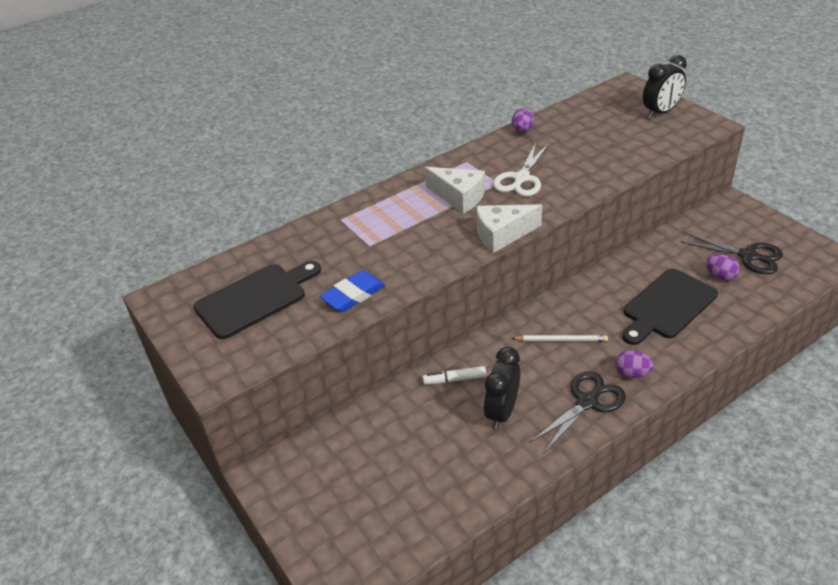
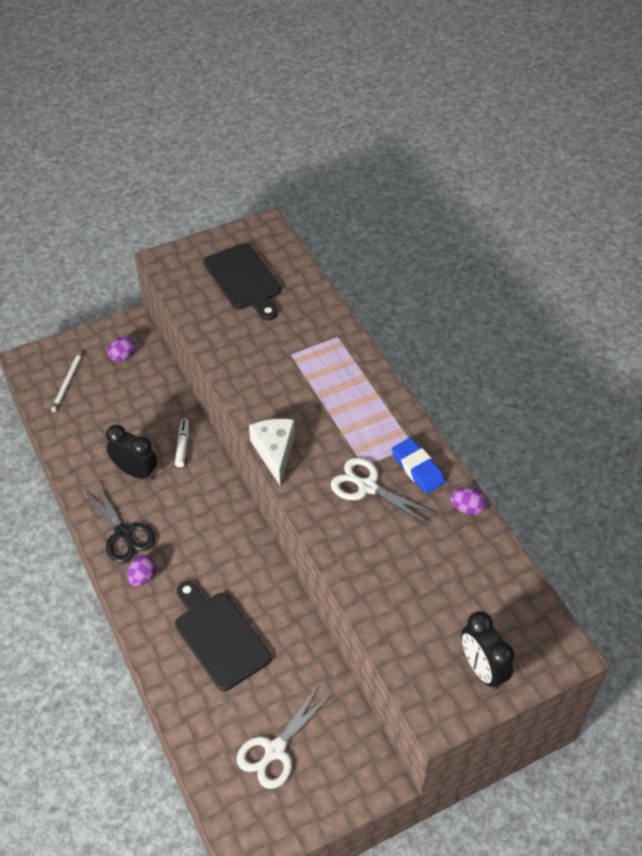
camera: 95 degrees right, 10 degrees up
blue eraser [320,270,385,312] -> blue eraser moved to [392,438,445,494]
white cheese [425,167,485,214] -> none
white pencil [512,335,608,342] -> white pencil moved to [51,350,82,412]
black scissors [680,232,783,274] -> white scissors [237,686,331,789]
purple egg [706,254,740,281] -> purple egg moved to [108,337,135,362]

